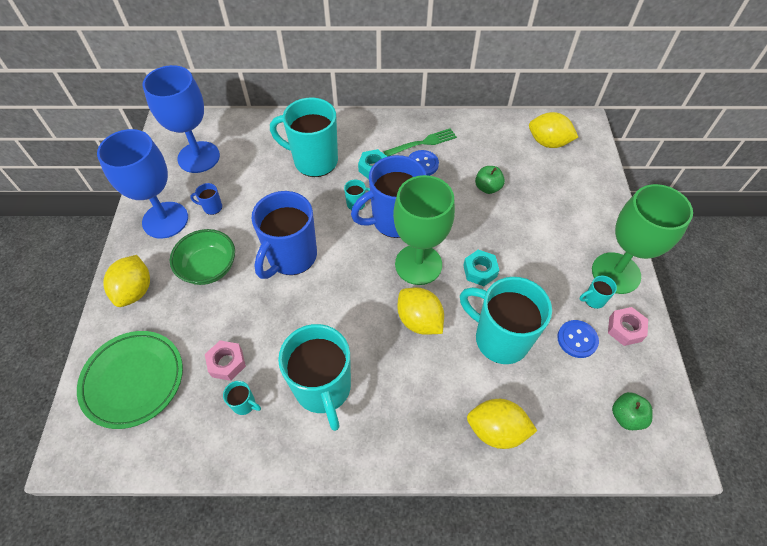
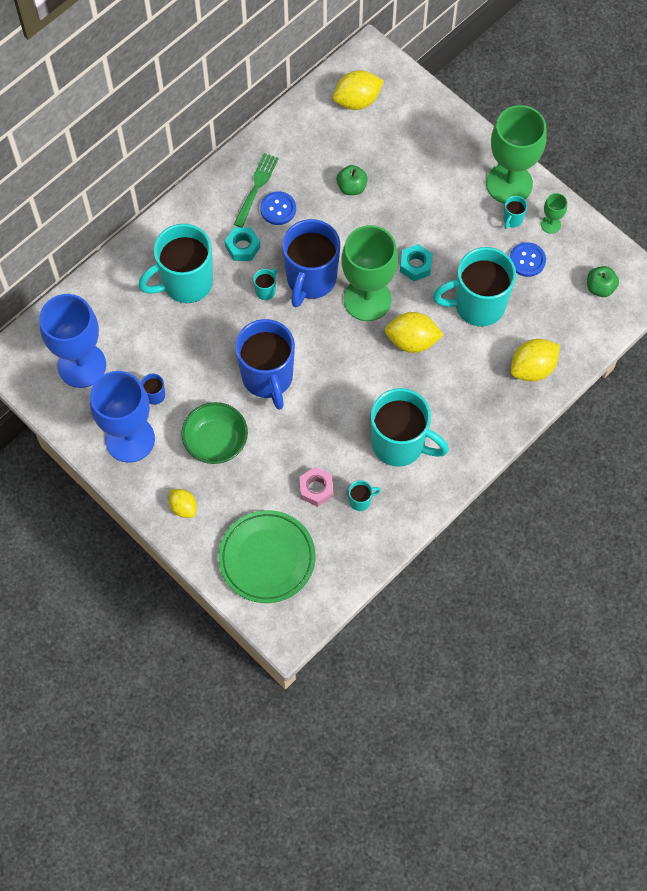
camera: 45 degrees left, 10 degrees up
yellow lemon [103,255,150,307] -> yellow lemon [169,489,197,518], size x0.62
pink nut [608,307,648,346] -> green goblet [541,193,567,234]

